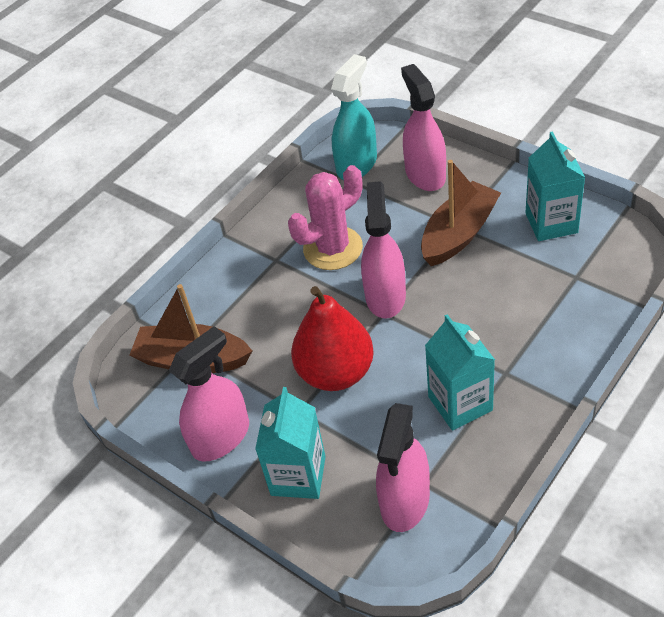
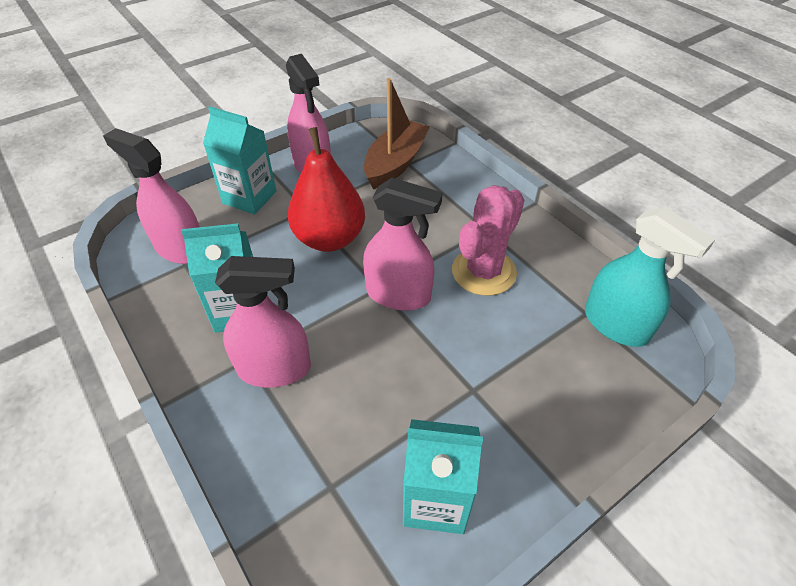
camera: 100 degrees right, 0 degrees up
pink cactus [288,165,363,270] -> pink cactus turned 60 degrees clockwise [452,185,525,296]
pink spray bottle [401,64,446,191] -> pink spray bottle moved to [215,256,311,388]
brown boat [421,160,501,266] -> none

